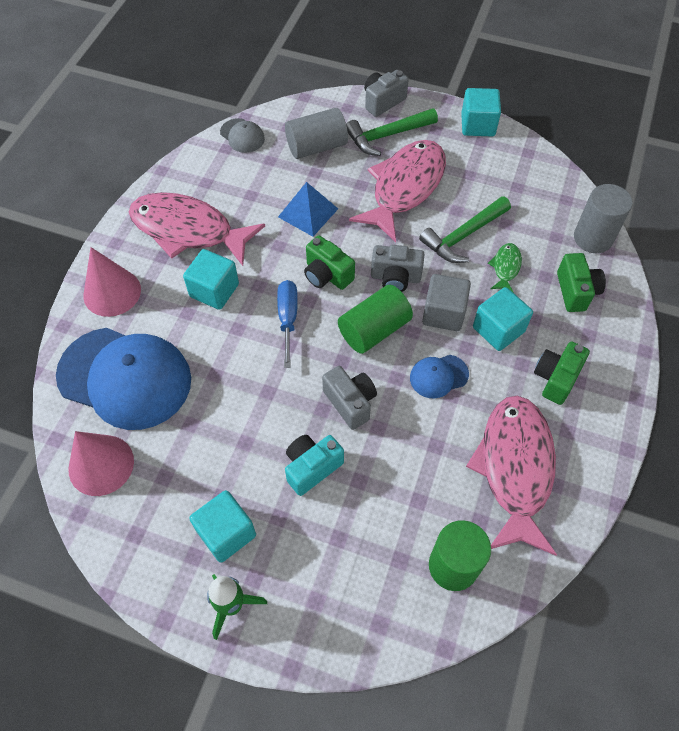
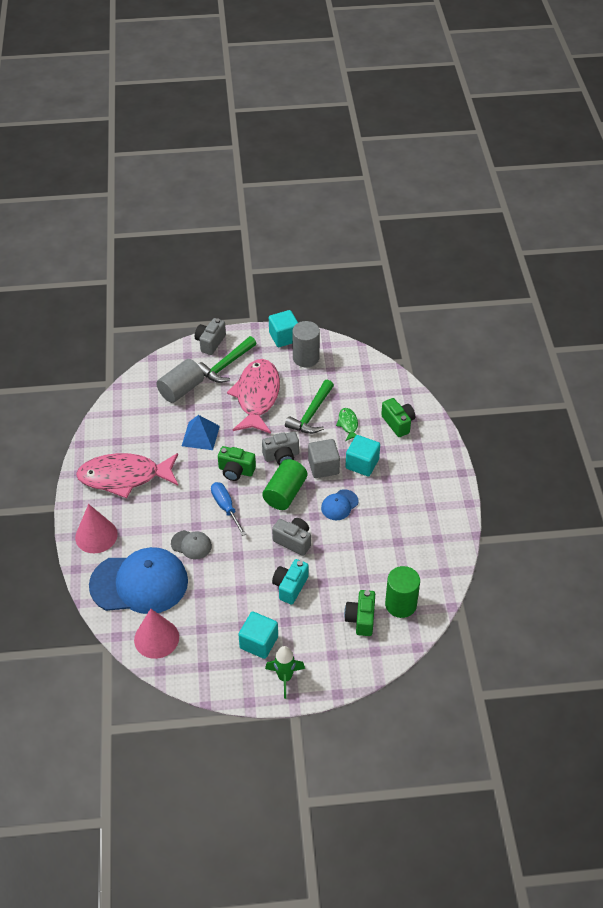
camera: 25 degrees left, 10 degrees down
turquoise cube [183,249,239,310] -> none
grey cap [220,118,265,153] -> grey cap moved to [171,530,212,559]
pink fish [466,396,557,556] -> none
green camera [534,341,590,405] -> green camera moved to [344,590,375,636]
grey cylinder [574,184,633,253] -> grey cylinder moved to [292,321,320,367]

